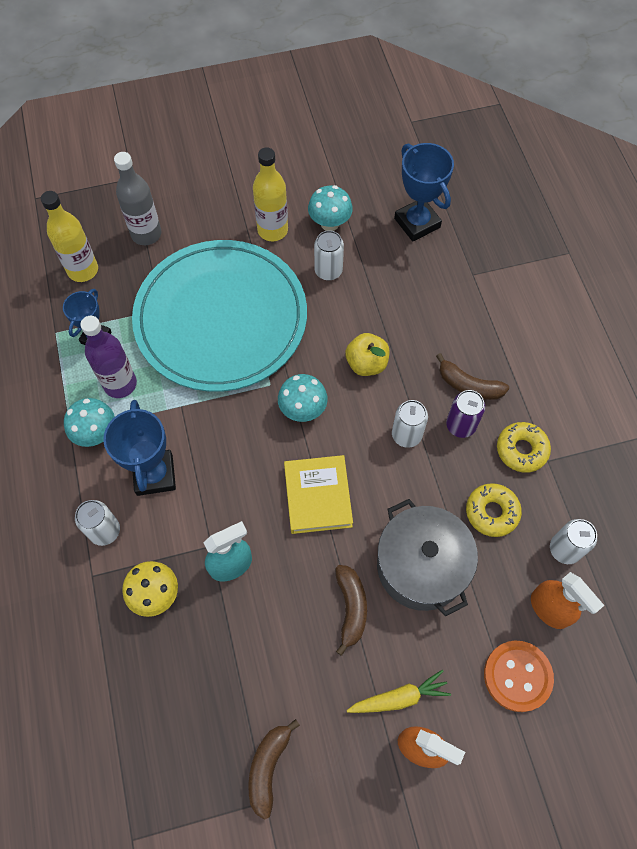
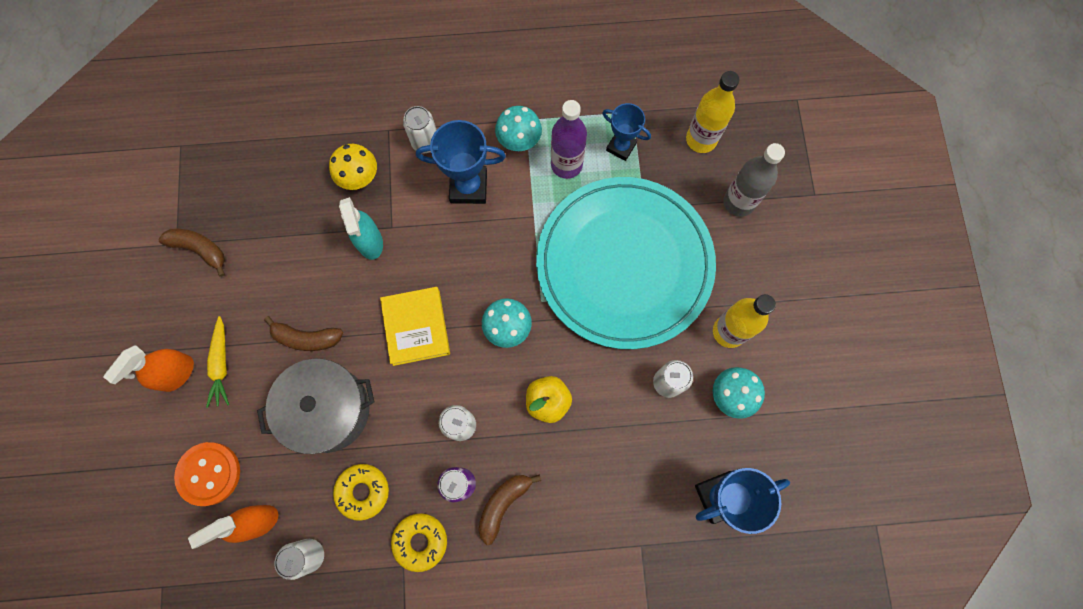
camera: 100 degrees right, 10 degrees up
yellow book [284,455,353,534] -> yellow book turned 75 degrees clockwise [380,287,450,366]

